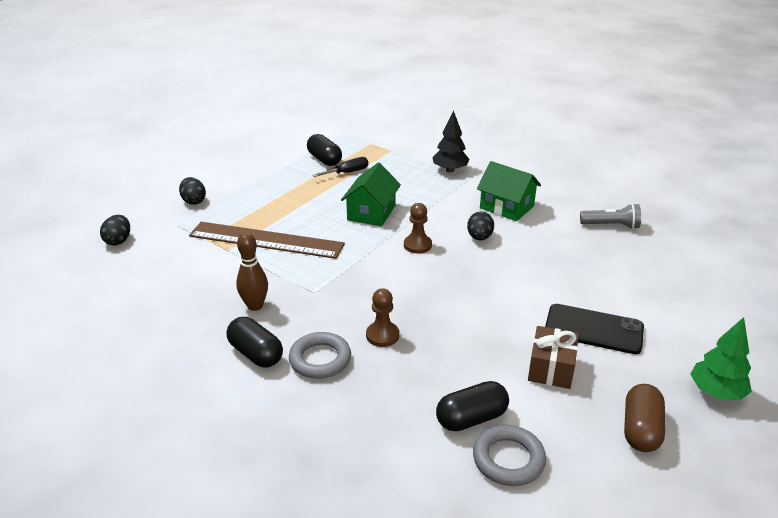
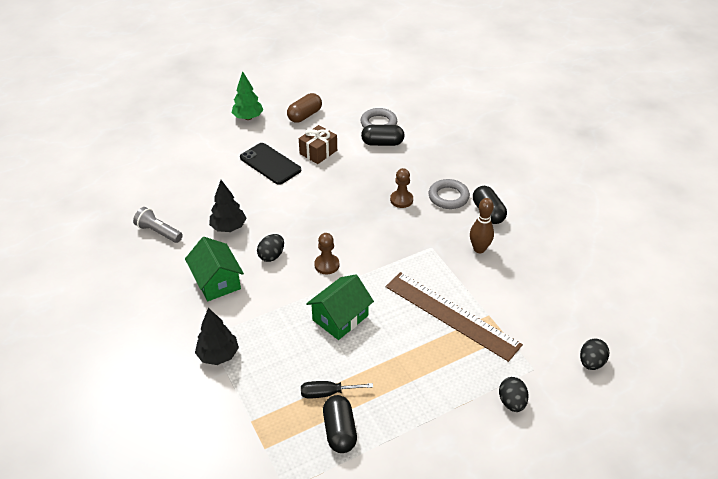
camera: 155 degrees left, 10 degrees up
none -> black tree [209,180,246,232]

